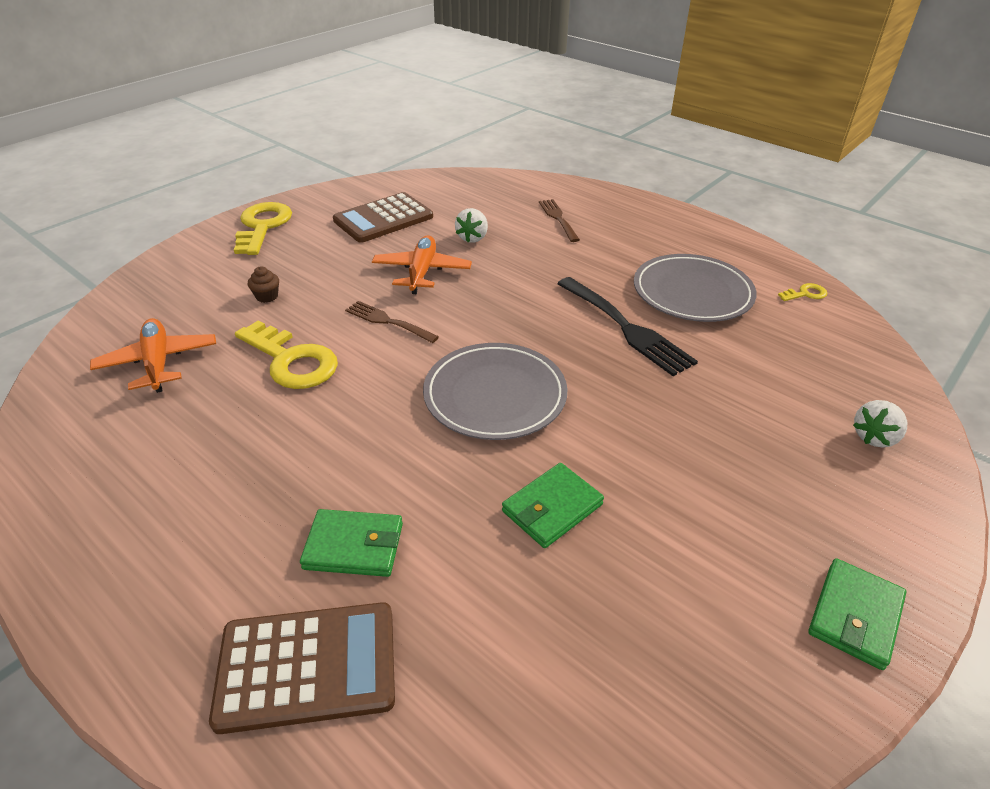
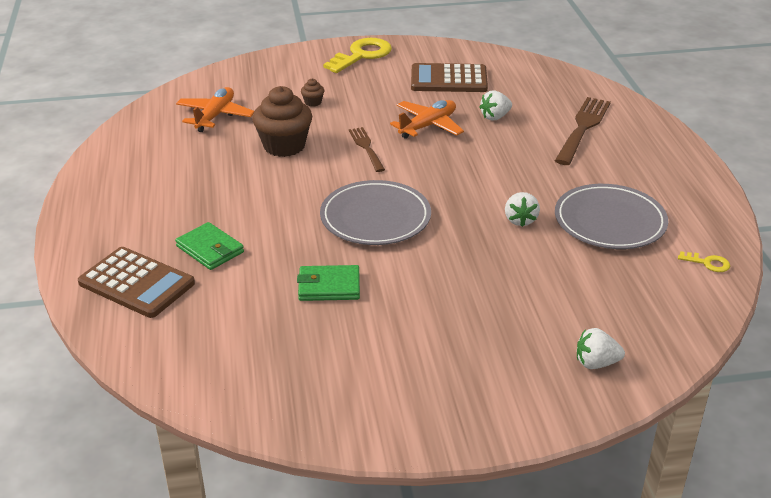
camera: 40 degrees right, 5 degrees down
yellow key [235,321,338,389] -> brown cupcake [252,86,312,157]
brown fork [539,199,580,242] -> brown fork [555,97,611,165], size x1.65
black fork [557,277,698,376] -> white strawberry [505,192,540,227]
green wallet [808,558,907,670] -> none

